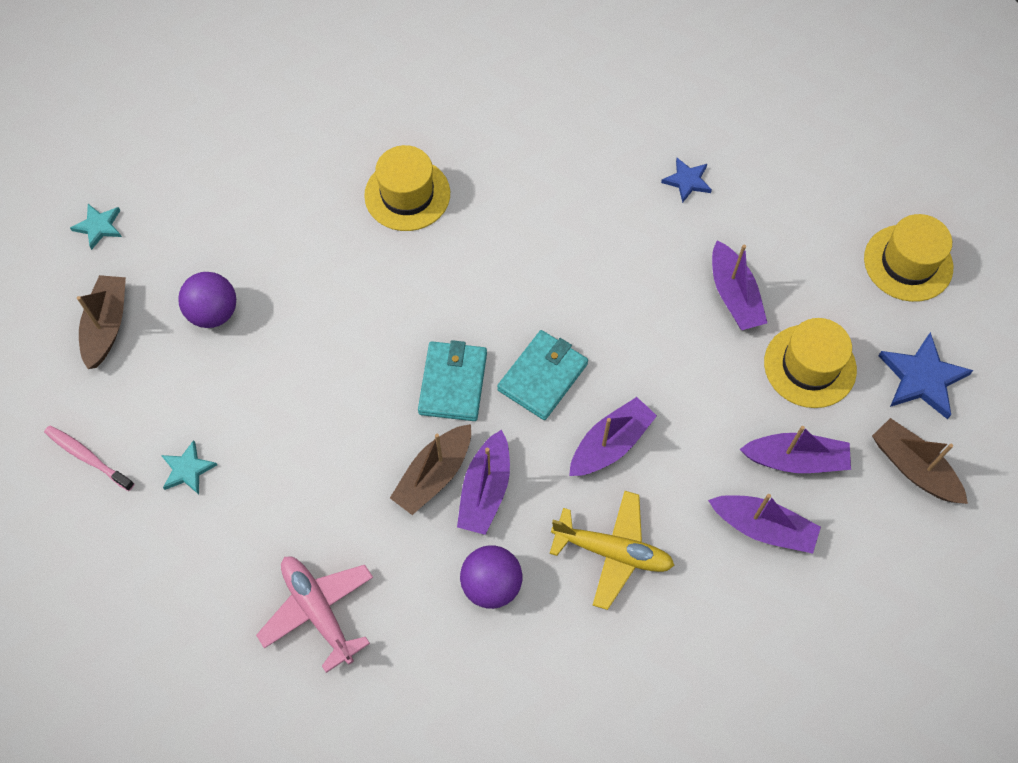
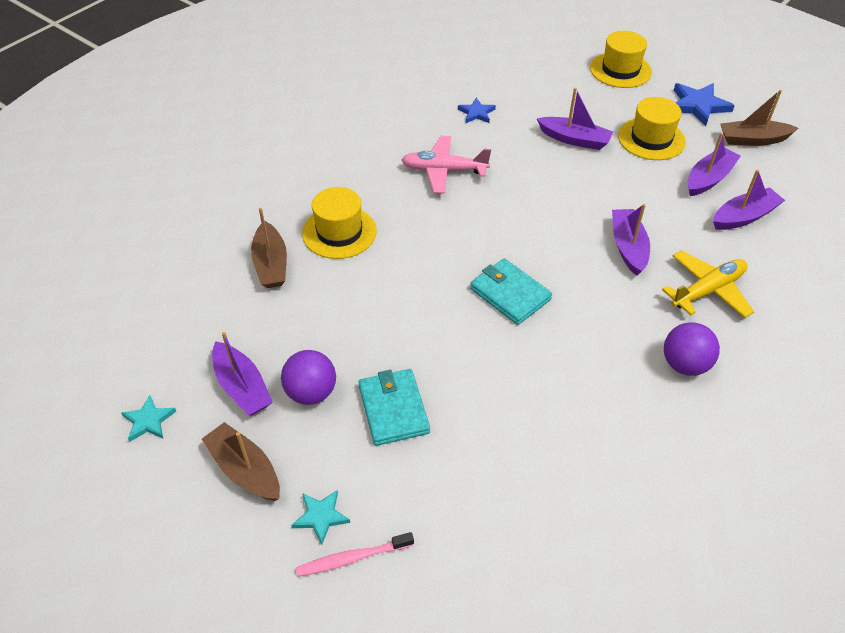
camera: 50 degrees left, 15 degrees down
turquoise star [161,440,217,494] -> turquoise star moved to [291,490,350,545]
pink plane [256,556,373,673] -> pink plane moved to [402,136,491,194]
brown boat [390,424,471,515] -> brown boat moved to [251,208,287,288]
purple boat [457,430,510,535] -> purple boat moved to [212,332,273,416]
turquoise wallet [497,330,588,420] -> turquoise wallet moved to [358,369,430,446]

